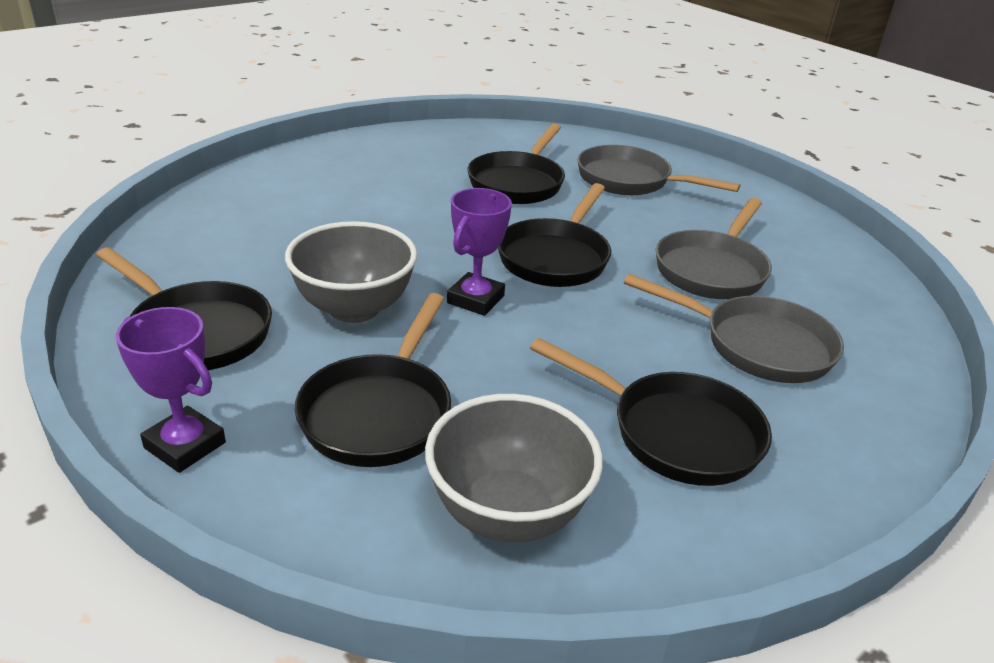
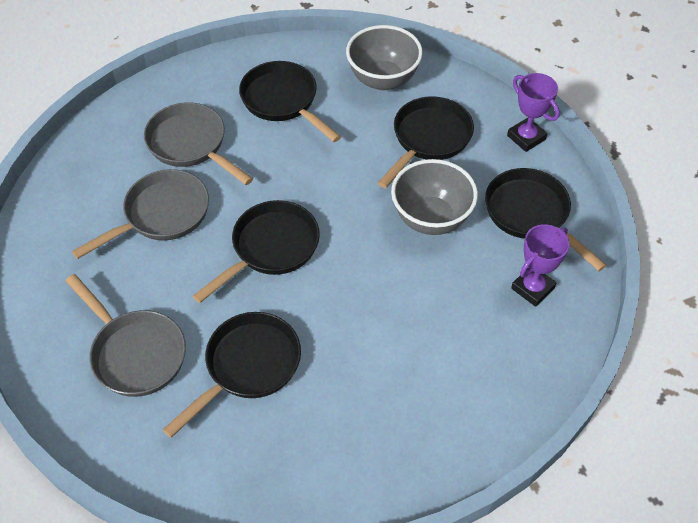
camera: 160 degrees left, 20 degrees up
purple trophy [447,188,512,316] -> purple trophy moved to [511,224,570,307]

